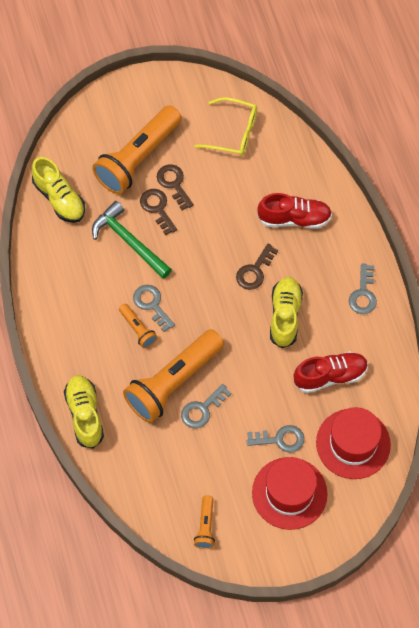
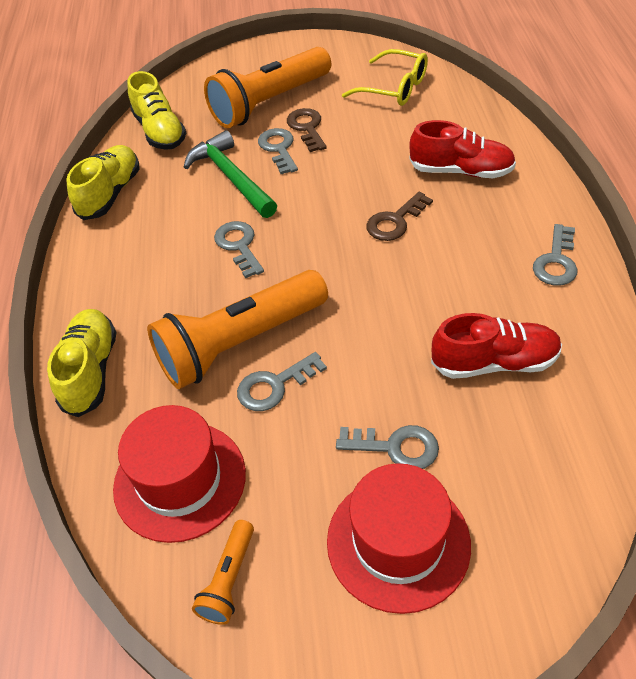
camera: 15 degrees right, 15 degrees down
orange flashlight [119,304,158,348] -> none
brown key [140,189,177,235] -> grey key [258,128,298,174]
yellow shoe [270,277,303,348] -> yellow shoe moved to [66,145,140,220]
red hat [316,407,391,479] -> red hat moved to [113,405,246,543]

